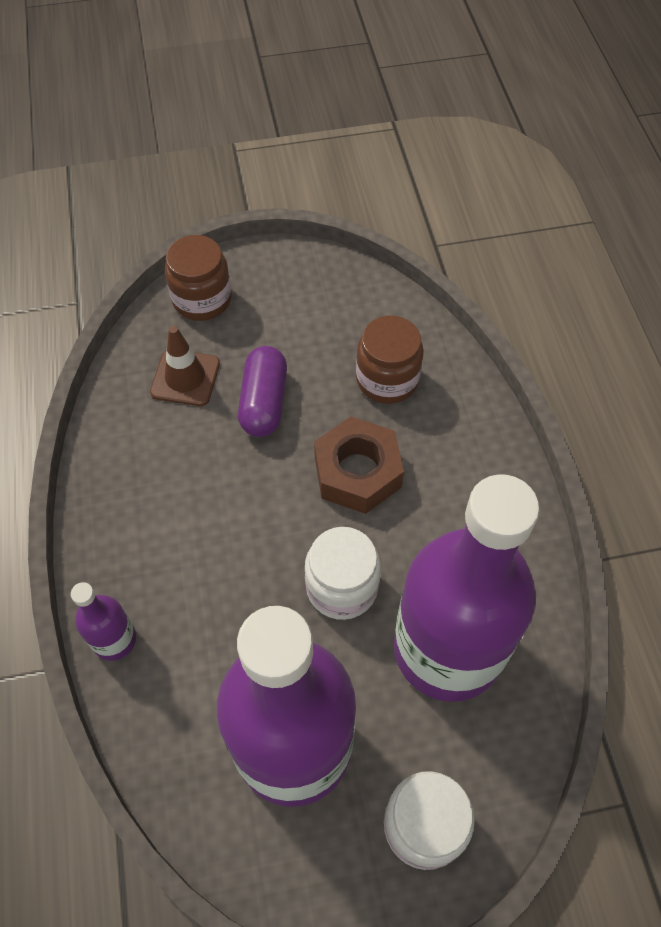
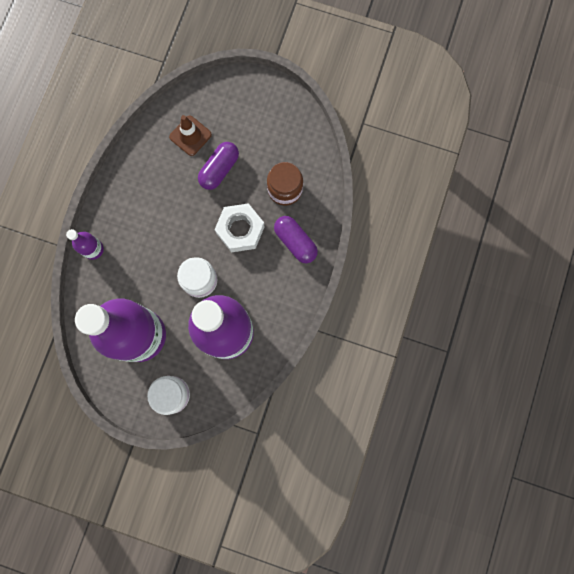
camera: 30 degrees right, 20 degrees up
brown jar [165,235,232,321] -> none
brown nut [314,416,404,514] -> white nut [215,203,265,252]
none -> purple capsule [274,216,318,263]

